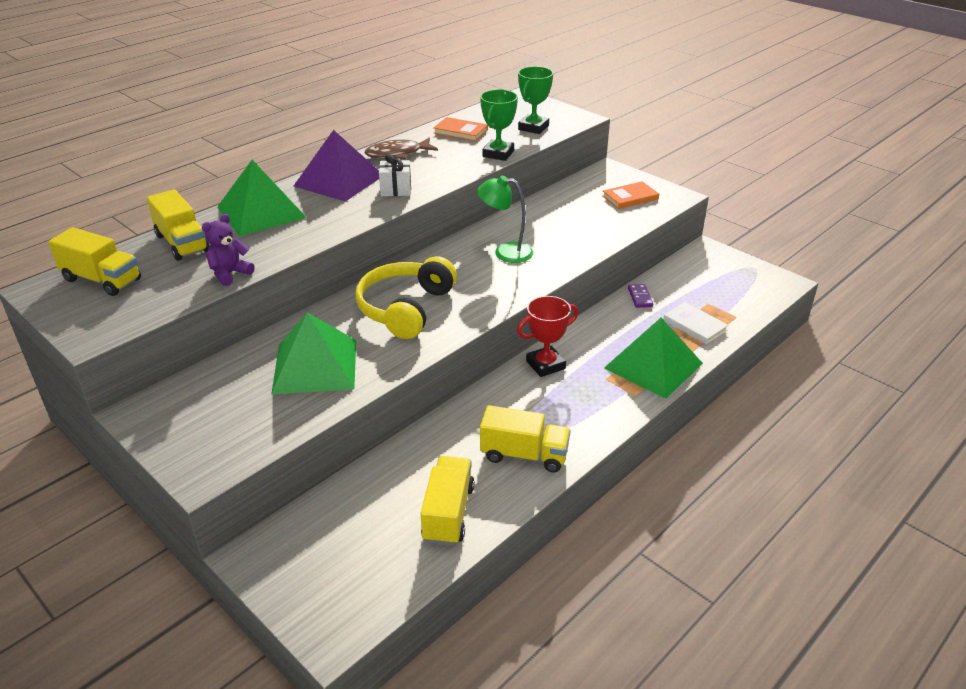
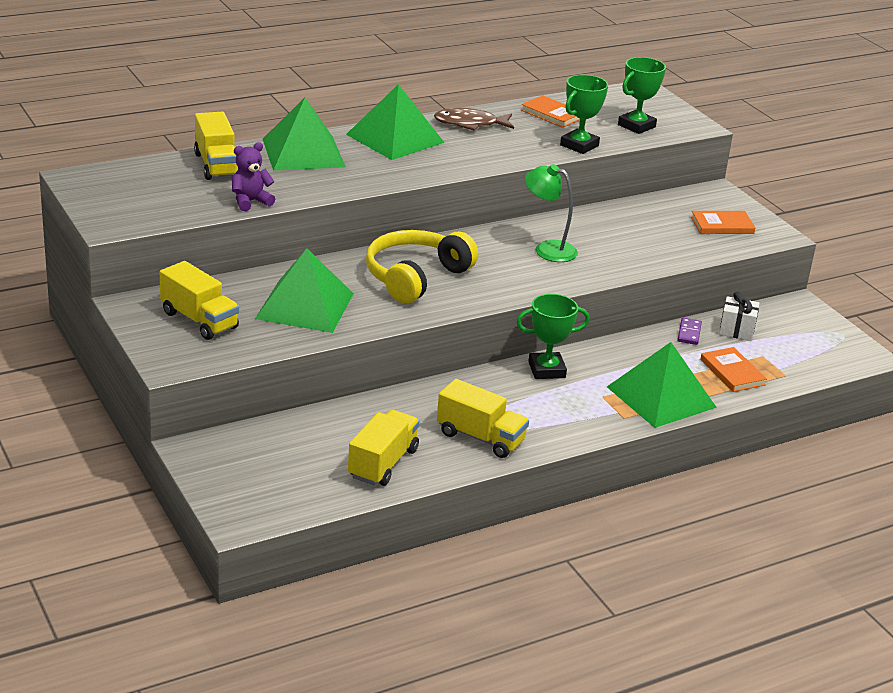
camera: 15 degrees right, 5 degrees down
yellow truck [48,227,141,296] -> yellow truck moved to [160,261,239,340]
purple pyramid [294,130,379,202] -> green pyramid [346,84,445,160]
white gift [379,154,411,196] -> white gift moved to [719,291,759,341]
red trophy [517,296,578,377] -> green trophy [516,294,590,379]
white book [663,302,728,344] -> orange book [700,347,767,392]

